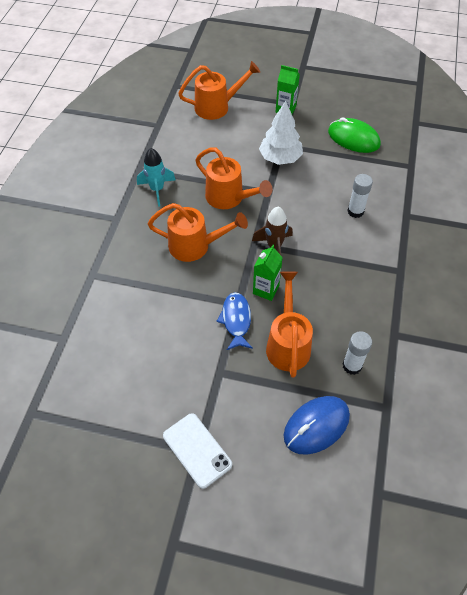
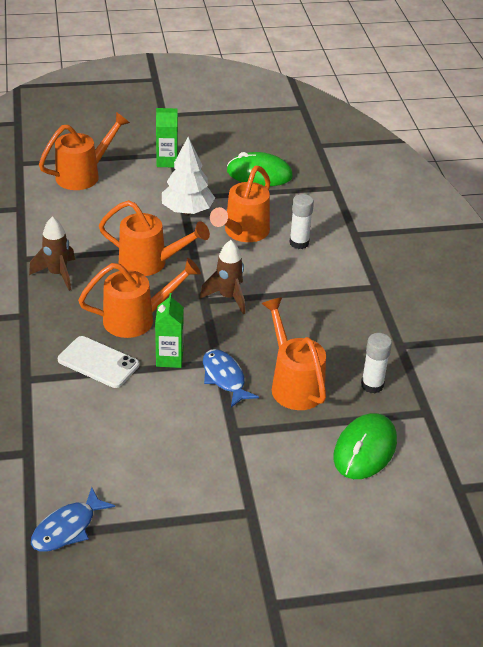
camera: 25 degrees left, 15 degrees down
turquoise rocket [137,148,176,207] -> brown rocket [29,216,75,291]
white phone [163,413,232,489] -> white phone moved to [58,336,139,388]
green carton [253,245,283,301] -> green carton moved to [155,293,184,368]
blue mouse [284,396,350,455] -> green mouse [334,413,397,479]
none -> blue fish [31,487,115,552]
none -> orange watering can [210,166,270,242]

